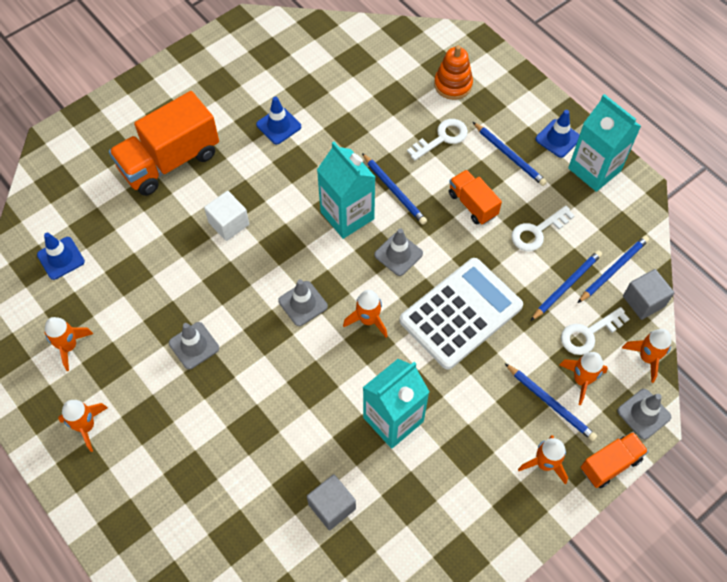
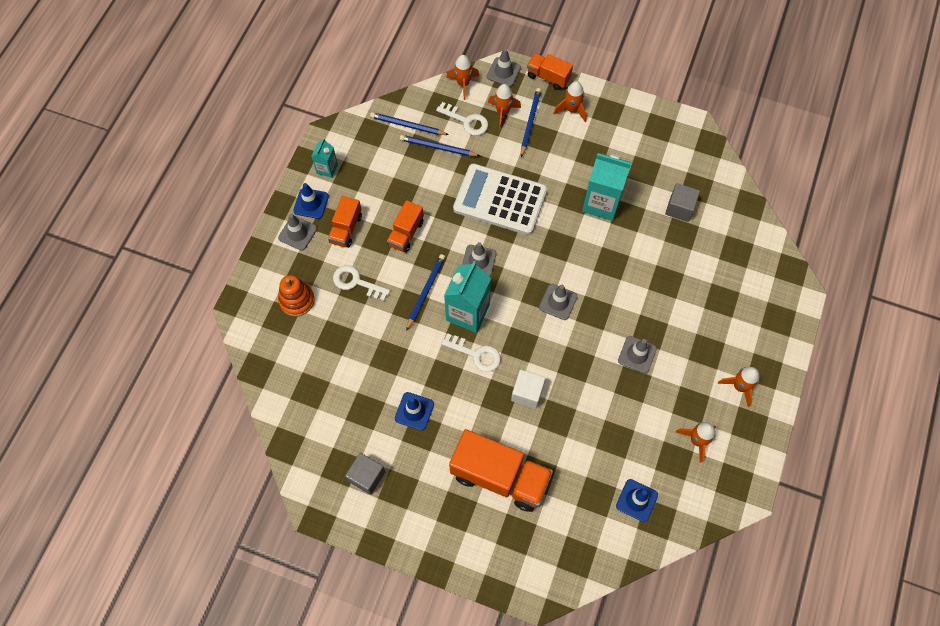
camera: 120 degrees left, 5 degrees up
orange rocket [343,290,388,337] -> none
blue pencil [473,122,547,186] -> orange truck [328,196,362,248]
white key [511,206,575,251] -> white key moved to [441,333,501,372]
turquoise carton [568,94,641,192] -> turquoise carton [311,138,338,178], size x0.53
grey cube [623,269,675,320] -> grey cube moved to [345,453,385,495]
none -> grey traffic cone [278,214,317,251]

